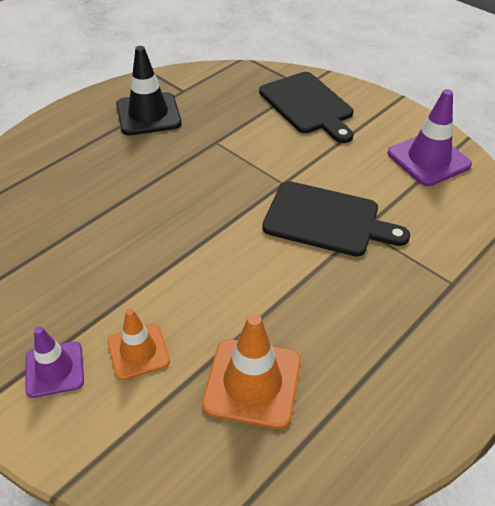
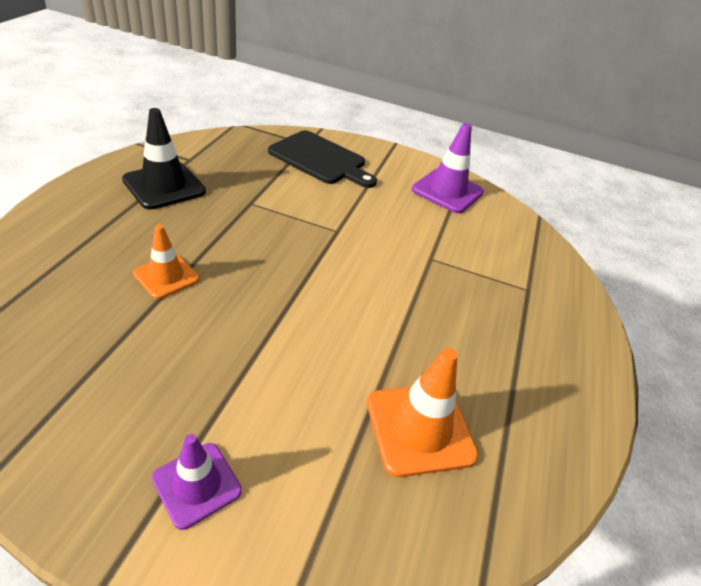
camera: 30 degrees left, 5 degrees down
orange traffic cone [107,308,170,380] -> orange traffic cone moved to [133,224,200,299]
black cutting board [262,181,410,257] -> none

